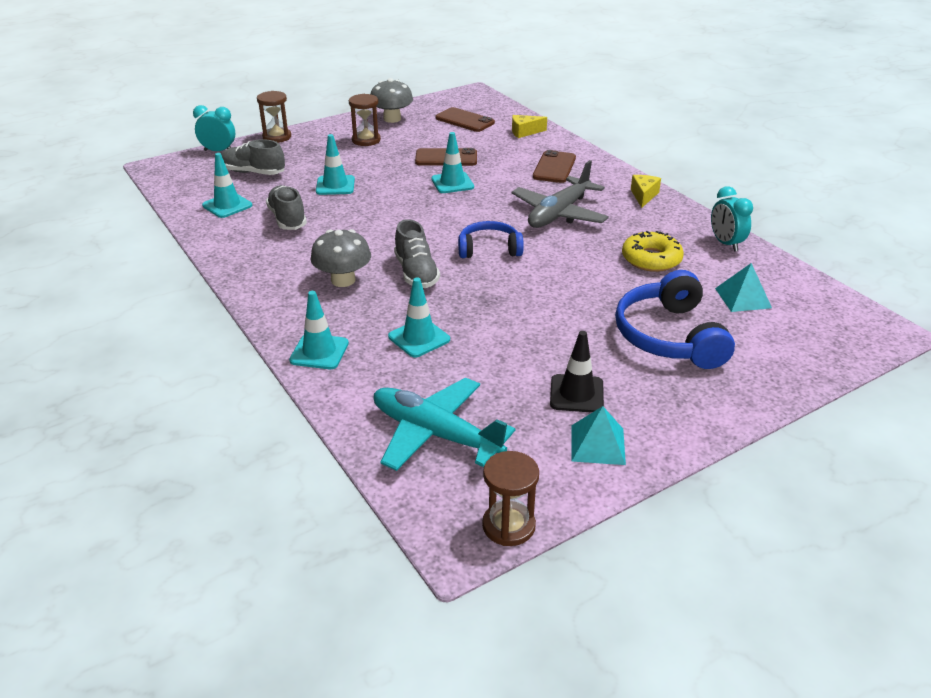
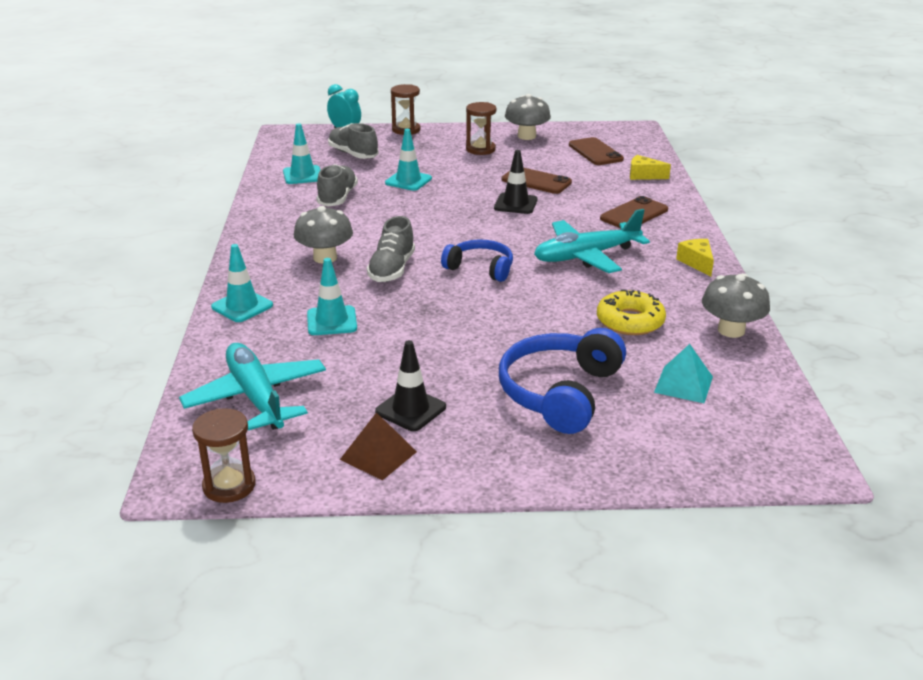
camera: 30 degrees right, 5 degrees down
turquoise traffic cone [431,132,474,193] -> black traffic cone [494,150,538,214]
grey plane [512,160,609,228] -> turquoise plane [534,209,650,273]
turquoise pyramid [572,406,626,465] -> brown pyramid [340,412,417,480]
yellow cheese [631,175,661,208] -> yellow cheese turned 60 degrees counterclockwise [676,239,714,277]
turquoise clock [711,186,753,252] -> grey mushroom [702,273,770,338]

